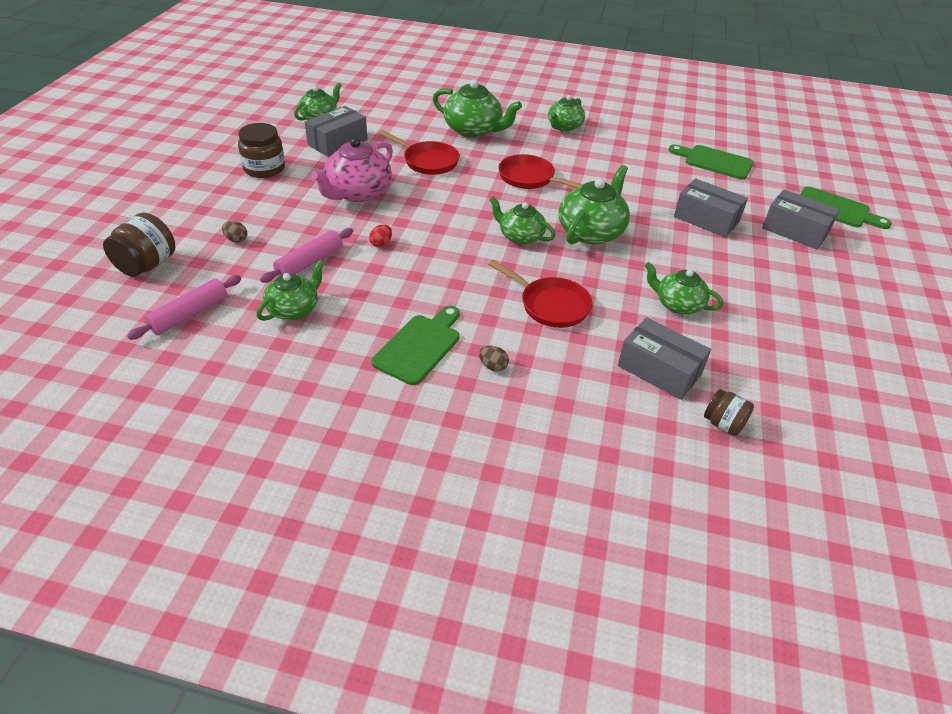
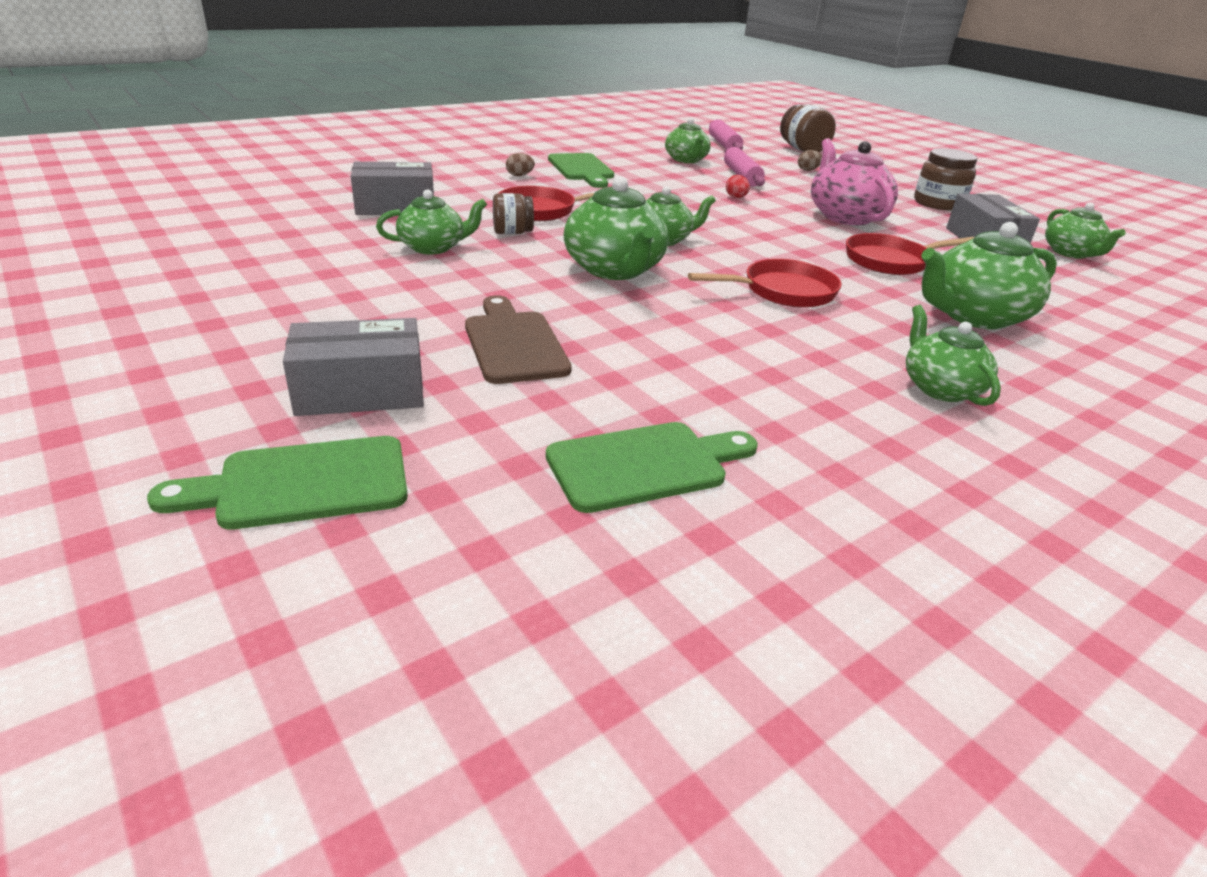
camera: 130 degrees right, 10 degrees down
grey box [674,178,748,238] -> brown cutting board [465,295,572,384]
brown jar [704,389,754,436] -> brown jar moved to [493,193,534,234]

